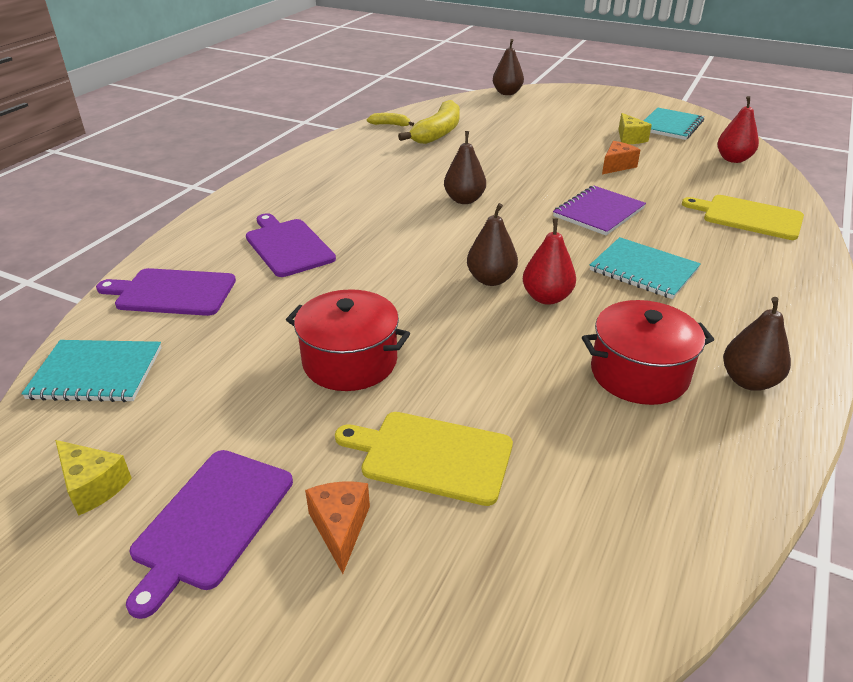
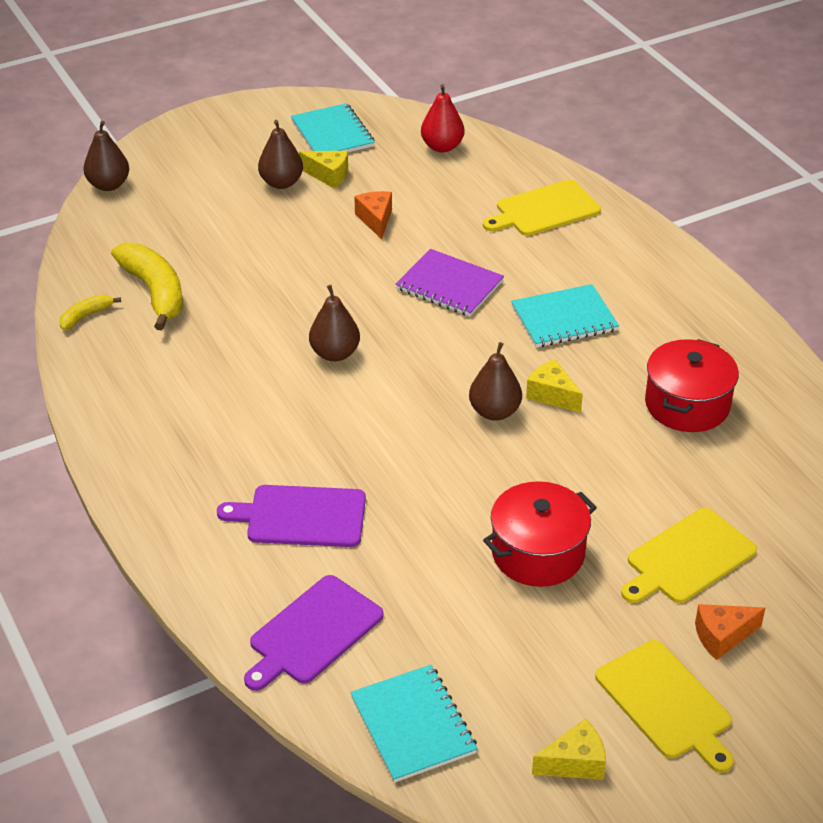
camera: 55 degrees left, 5 degrees up
turquoise notebook [21,340,162,402] -> turquoise notebook turned 60 degrees counterclockwise [350,665,478,783]
purple cutting board [126,450,293,619] -> yellow cutting board [595,640,734,773]
orange cheese [305,482,370,574] -> orange cheese turned 45 degrees counterclockwise [695,604,766,660]
red pear [523,218,576,305] -> yellow cheese [526,359,583,413]
purple notebook [553,186,646,235] -> purple notebook turned 45 degrees counterclockwise [396,249,504,317]
brown pear [723,297,791,391] -> brown pear moved to [258,120,303,189]

